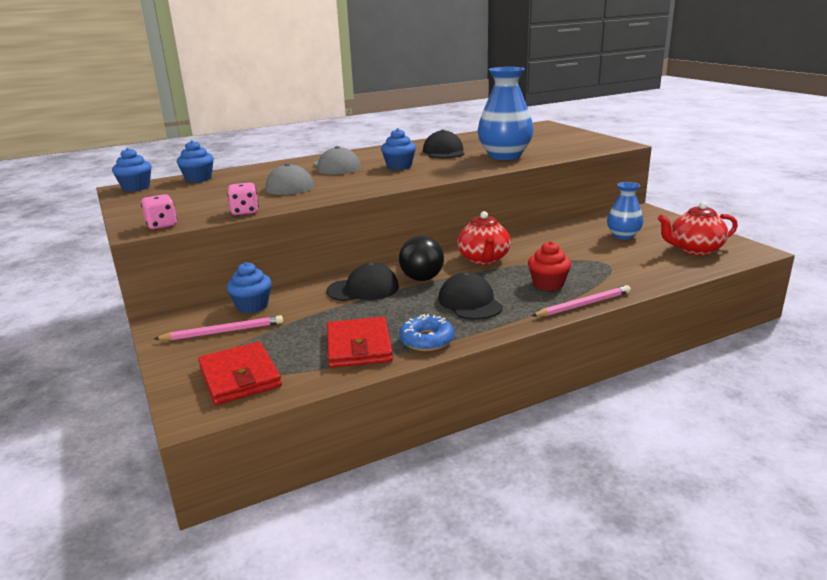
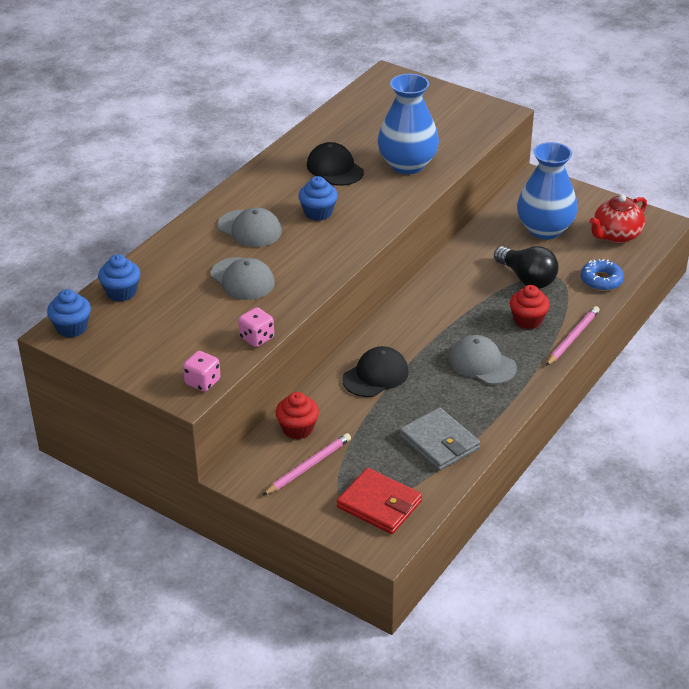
camera: 30 degrees left, 15 degrees up
blue cupcake [227,262,272,313] -> red cupcake [276,392,319,439]
red wallet [327,317,393,368] -> grey wallet [399,407,480,471]
black light bulb [399,236,444,281] -> black light bulb moved to [494,246,559,289]
blue donut [399,314,454,351] -> blue donut moved to [581,259,624,291]
black cap [438,272,503,320] -> grey cap [449,335,517,385]
red teapot [457,211,511,265] -> none
blue vase [607,182,643,240] -> blue vase [517,142,578,240], size x1.70

